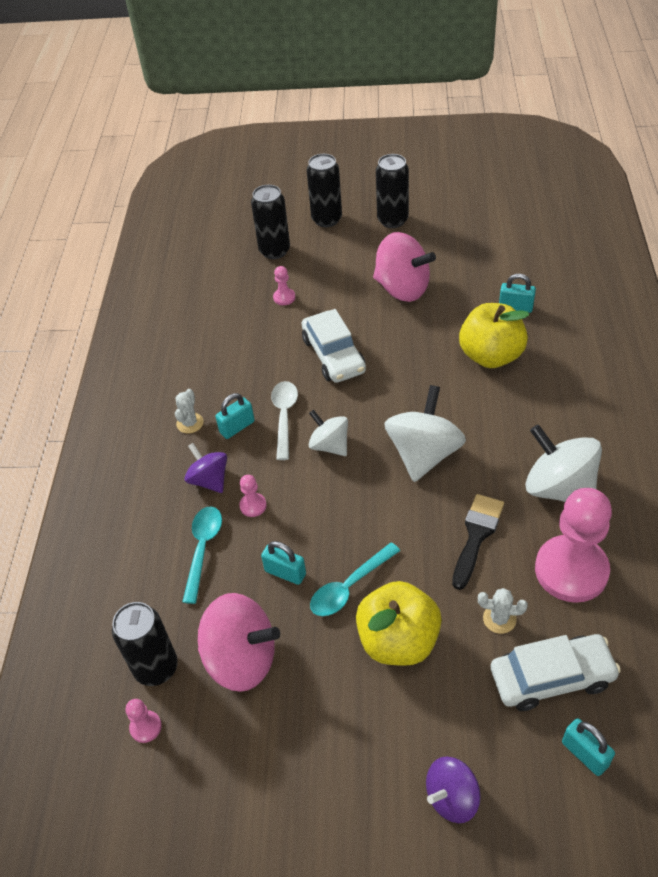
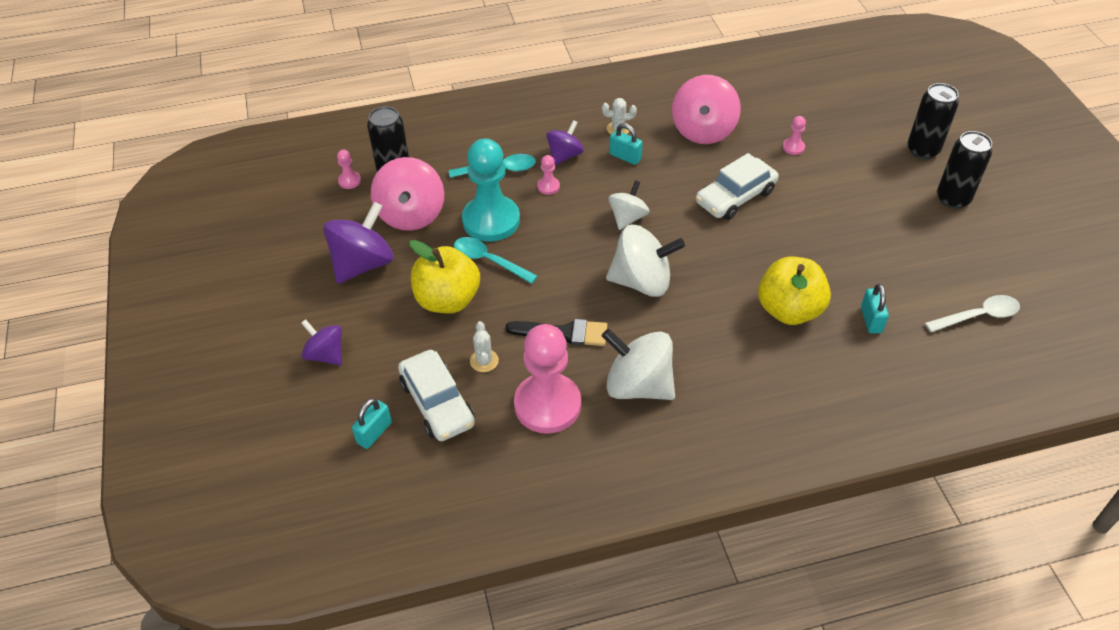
camera: 70 degrees right, 0 degrees up
black can [251,185,290,259] -> none
turquoise padlock [261,541,306,585] -> turquoise pawn [462,139,520,242]
white spoon [271,381,298,460] -> white spoon moved to [925,295,1020,332]
pink spinning top [373,232,436,302] -> pink spinning top moved to [672,75,741,144]
white spinning top [526,424,602,502] -> white spinning top turned 90 degrees counterclockwise [602,329,675,400]
none -> purple spinning top [323,201,394,284]

